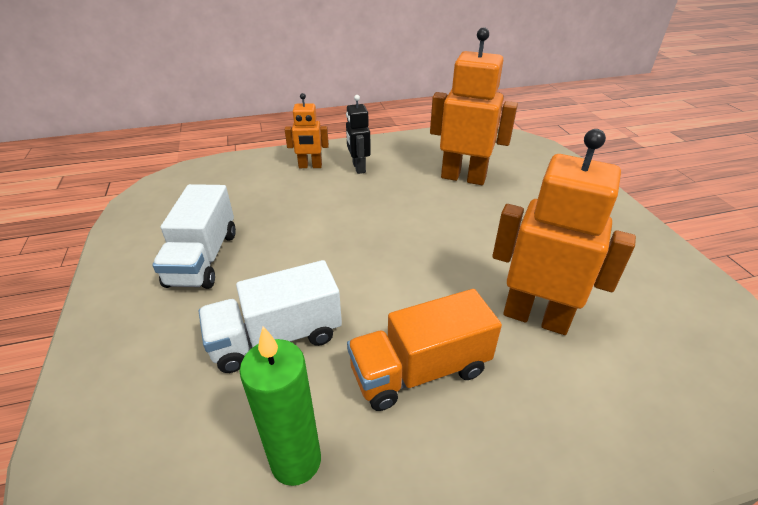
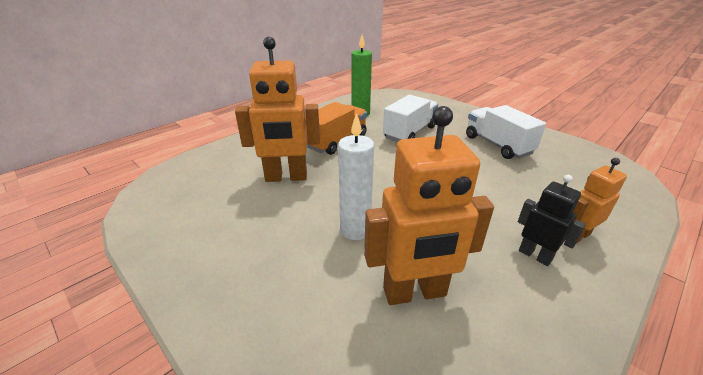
camera: 150 degrees right, 5 degrees down
none -> white candle [338,113,374,240]

